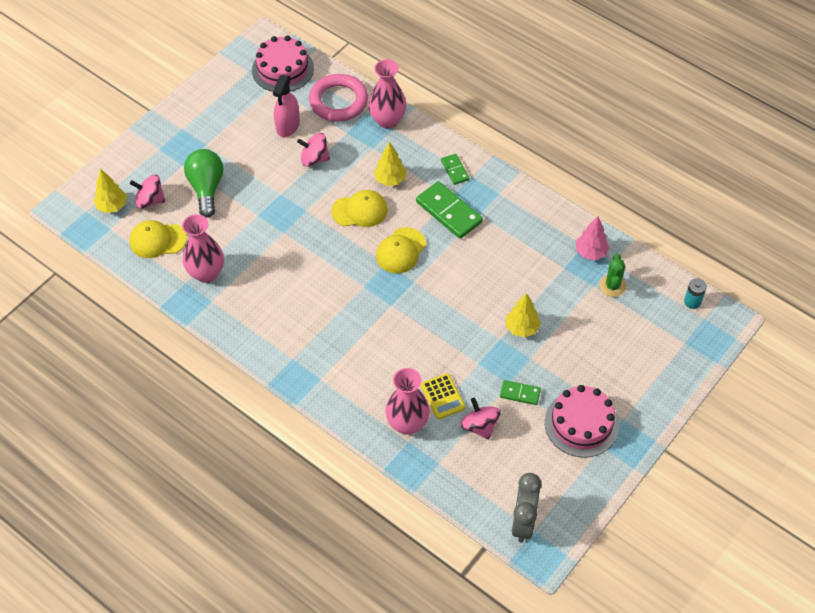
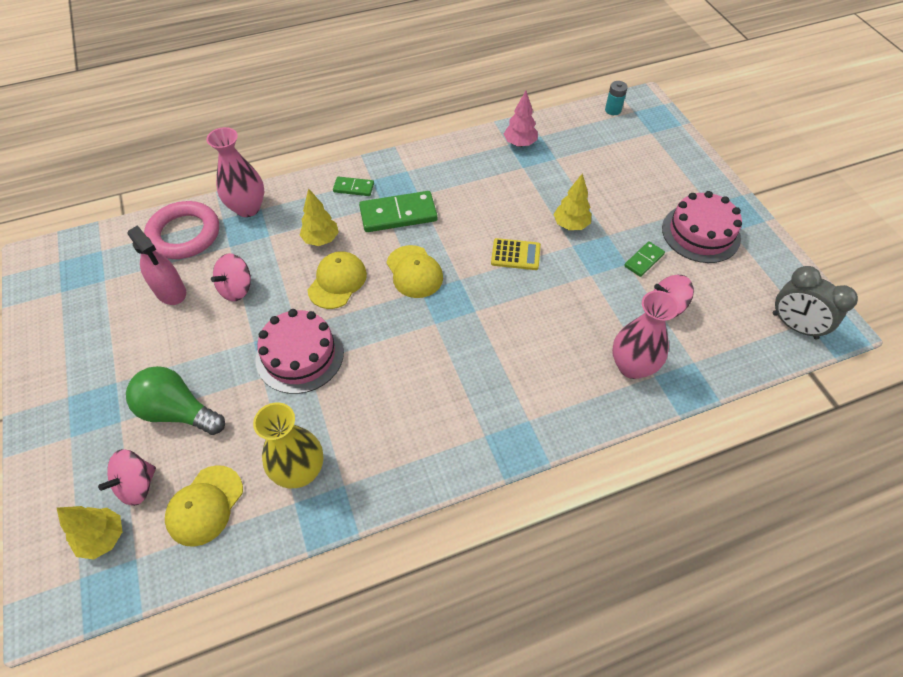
camera: 60 degrees left, 0 degrees up
pink vase [182,214,224,283] -> yellow vase [253,402,324,488]
pink cake [252,36,314,92] -> pink cake moved to [256,309,344,394]
yellow calculator [421,373,465,419] -> yellow calculator moved to [491,238,541,270]
green cactus [600,254,626,297] -> none

